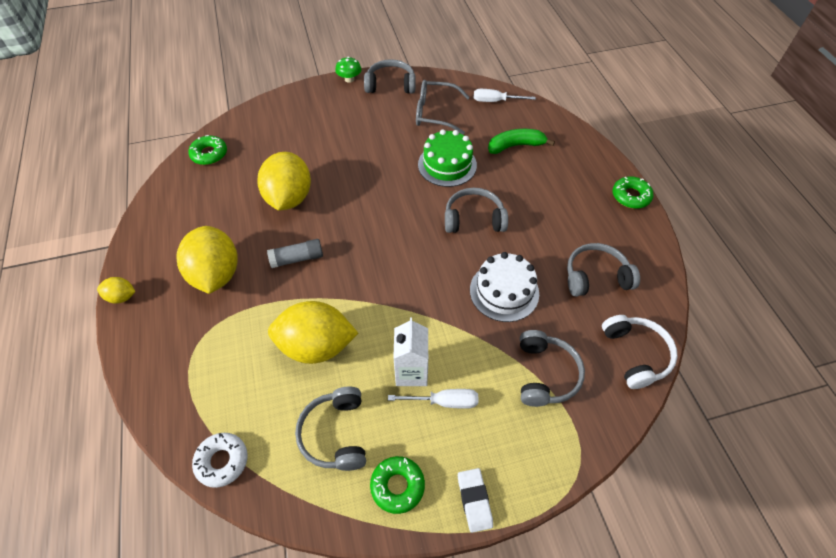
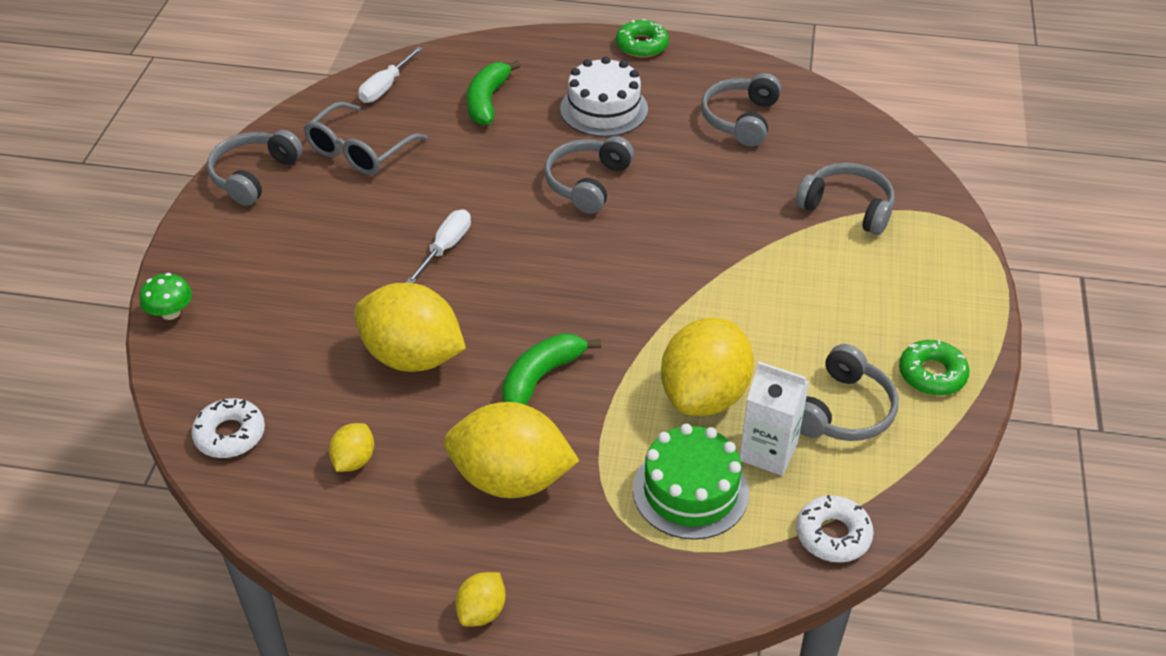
camera: 65 degrees left, 10 degrees down
green donut [188,135,227,165] -> white donut [191,398,265,458]
grey glue stick [267,239,323,268] -> green banana [502,333,601,405]
grey headphones [295,387,366,471] -> grey headphones turned 75 degrees counterclockwise [800,344,898,441]
green mushroom [335,57,361,83] -> green mushroom moved to [140,273,192,320]
white screwdriver [388,389,478,409] -> white screwdriver moved to [405,209,471,283]
white carton [393,318,428,386] -> white carton moved to [740,361,809,476]
green cake [418,129,477,187] -> green cake moved to [633,424,749,540]
white eraser [458,468,493,533] -> none
white cake [470,252,539,322] -> white cake moved to [560,56,648,137]
white headphones [602,315,678,389] -> none
none -> yellow lemon [329,423,374,472]

